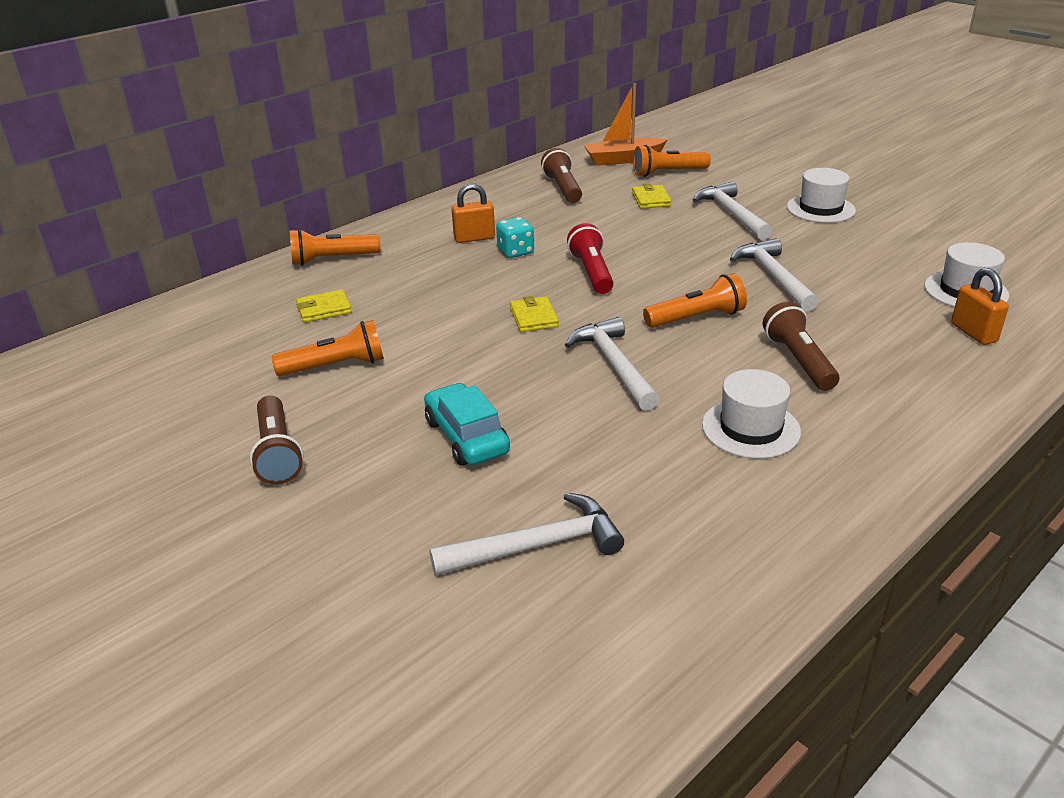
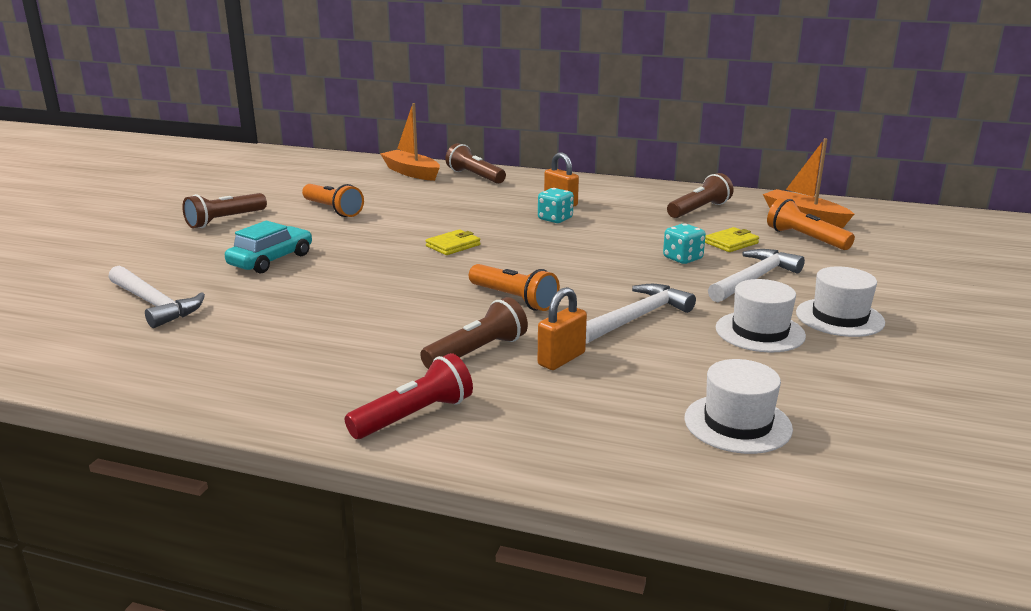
camera: 60 degrees right, 10 degrees down
orange flashlight [289,229,380,266] -> brown flashlight [445,143,506,184]
yellow wallet [296,289,352,323] -> none
white hammer [565,317,660,411] -> none
red flashlight [567,223,614,294] -> red flashlight moved to [345,353,473,439]
white hat [702,369,801,459] -> white hat moved to [716,279,806,353]
orange padlock [951,268,1009,345] -> orange padlock moved to [538,287,587,370]
none -> orange boat [380,103,440,181]
none -> turquoise dice [663,223,706,264]

